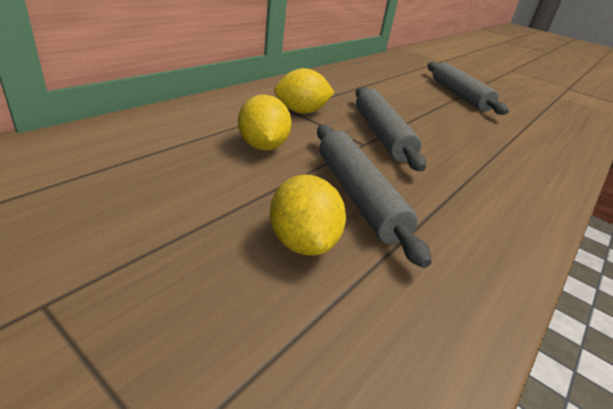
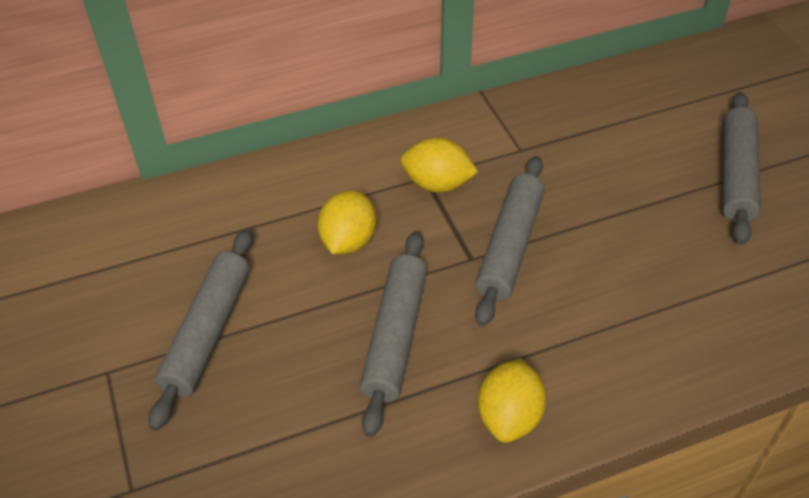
camera: 35 degrees right, 15 degrees up
yellow lemon [270,174,346,256] -> yellow lemon moved to [478,358,546,443]
none -> grey rolling pin [148,229,253,431]

